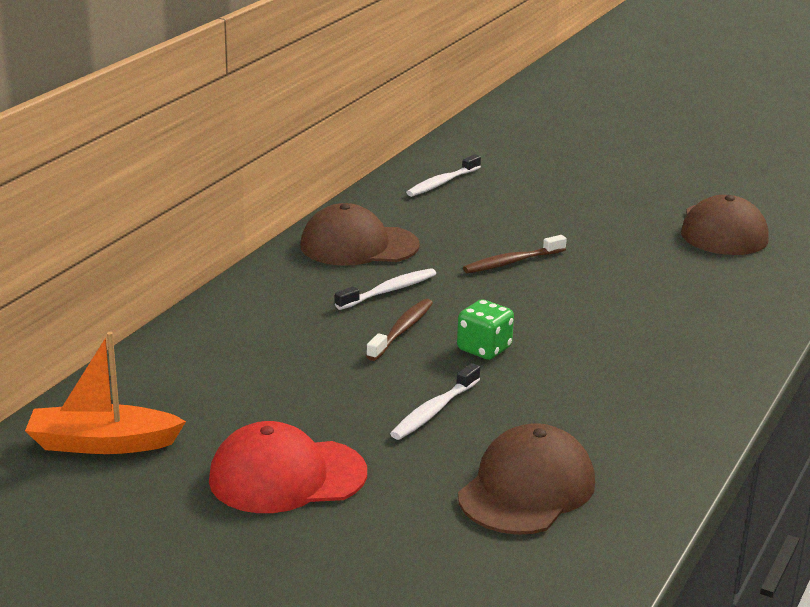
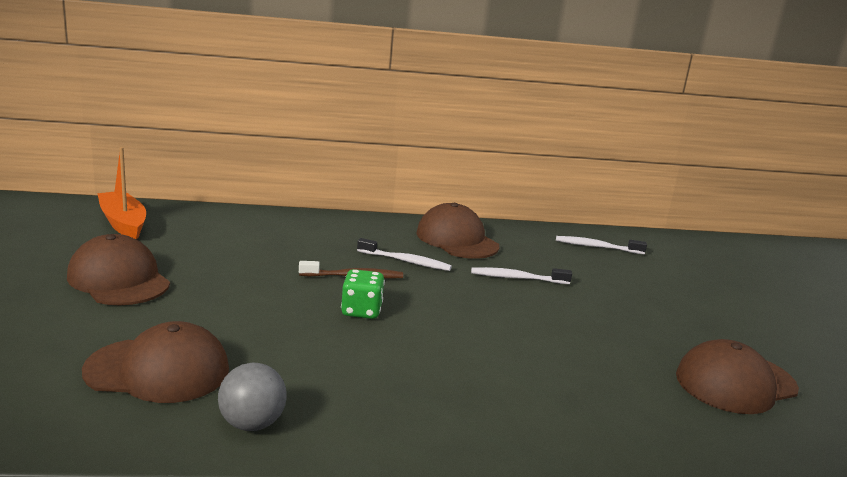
camera: 55 degrees right, 5 degrees down
red cap [209,421,367,513] -> brown cap [67,234,170,305]
white toothbrush [390,363,480,440] -> white toothbrush moved to [471,267,572,284]
brown toothbrush [463,235,567,273] -> none
none -> grey ball [218,363,287,431]

